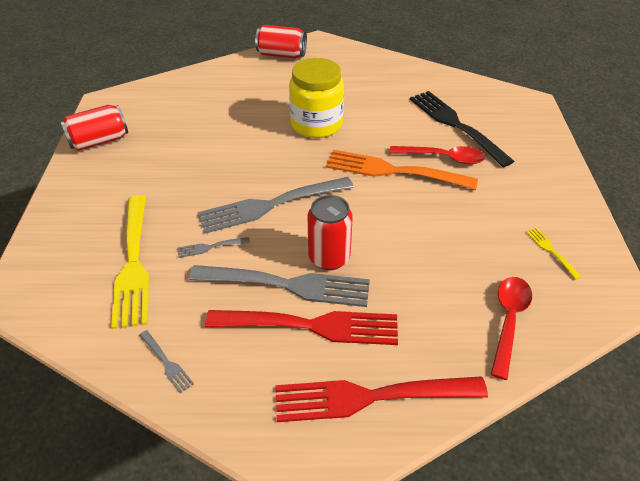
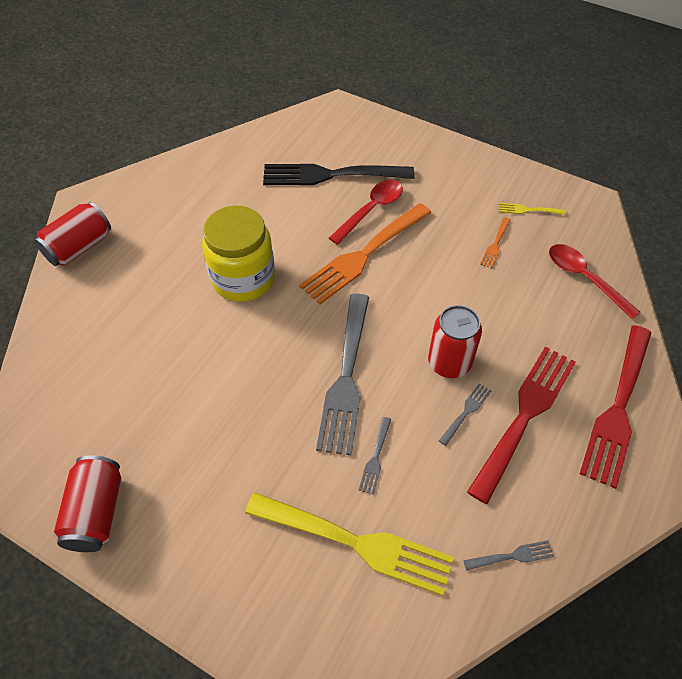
camera: 60 degrees left, 10 degrees up
grey fork [189,265,370,307] -> grey fork [439,383,491,446], size x0.42
none -> orange fork [480,217,510,268]

